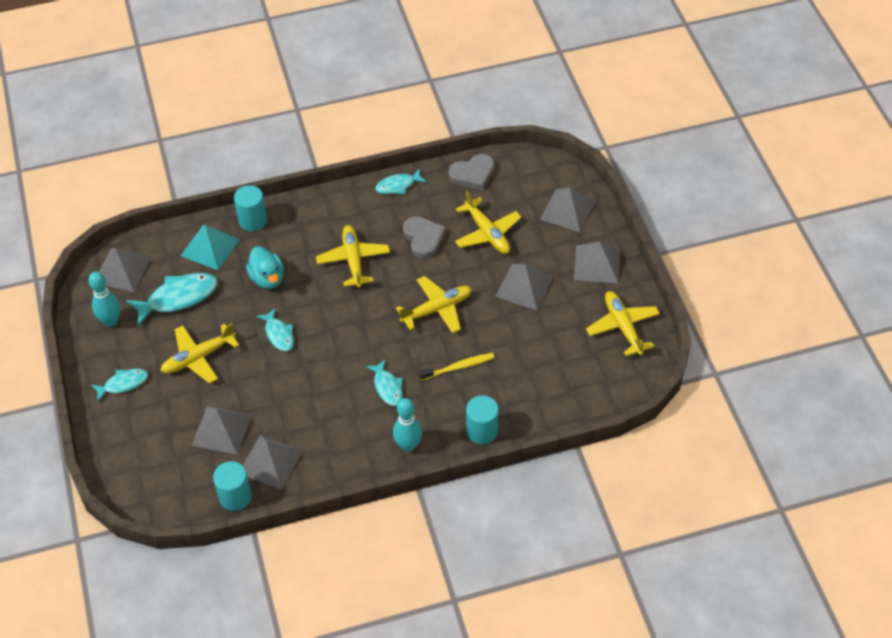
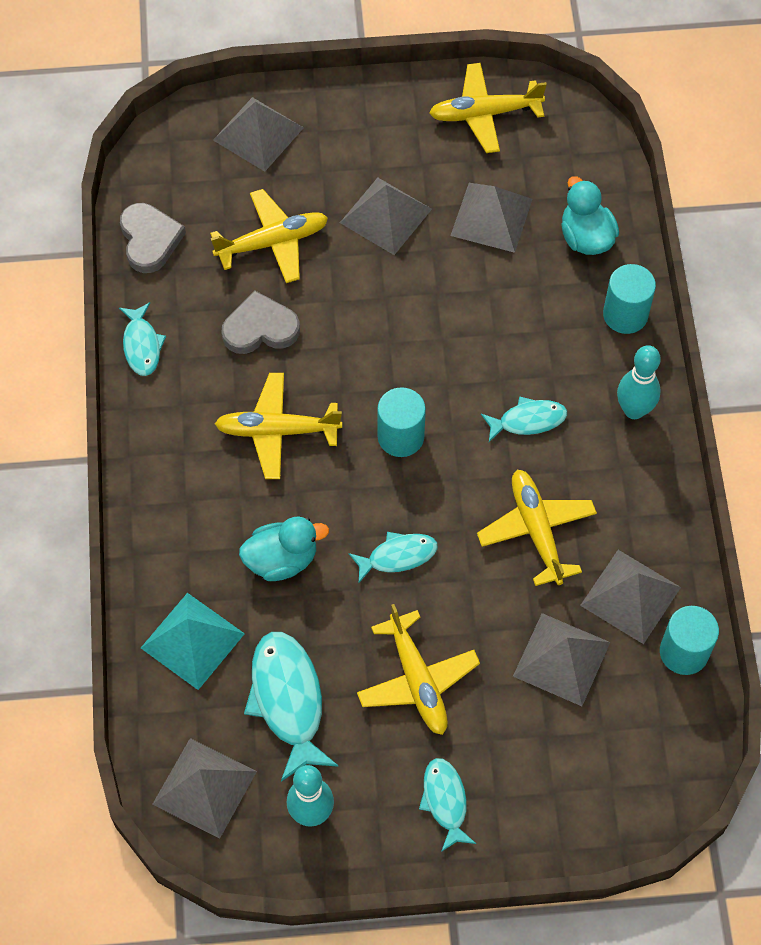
camera: 80 degrees left, 10 degrees up
turquoise cylinder [234,185,267,231] -> turquoise cylinder moved to [377,387,426,457]
yellow plane [396,276,472,333] -> yellow plane moved to [477,470,597,586]
yellow toothbrush [419,353,495,381] -> none
grey pyramid [574,242,620,283] -> grey pyramid moved to [450,183,532,253]
none -> turquoise duck [561,176,619,255]

